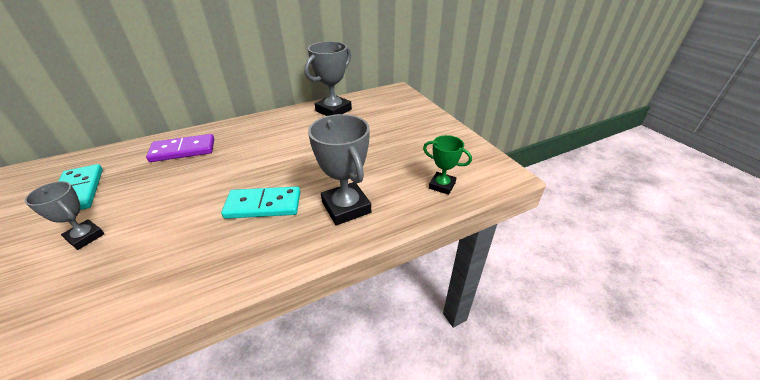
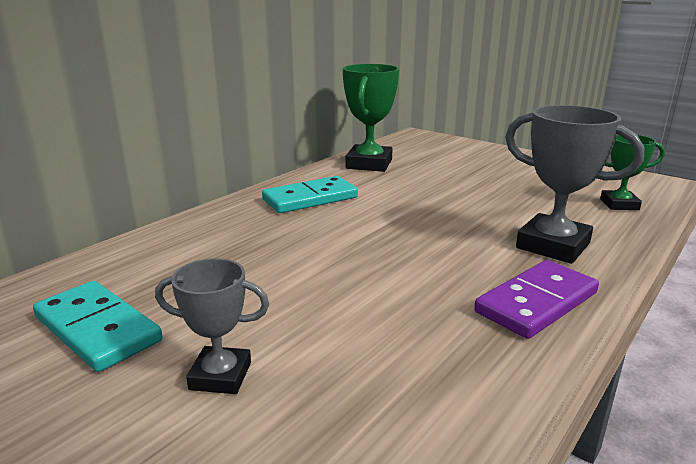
camera: 25 degrees left, 15 degrees down
purple domino [146,134,214,162] -> purple domino moved to [474,260,599,339]
turquoise domino [221,186,300,219] -> turquoise domino moved to [262,176,358,213]
grey trophy [304,41,352,116] -> green trophy [343,64,399,172]

